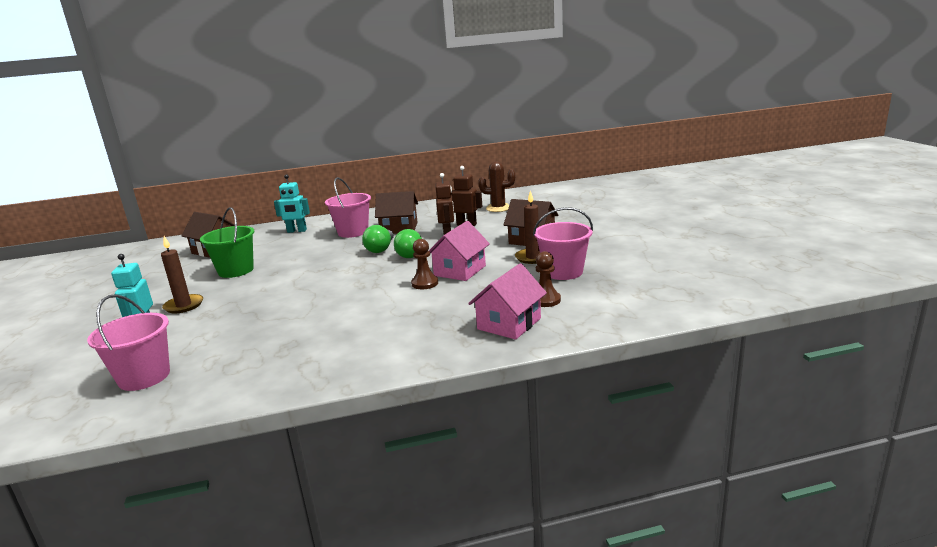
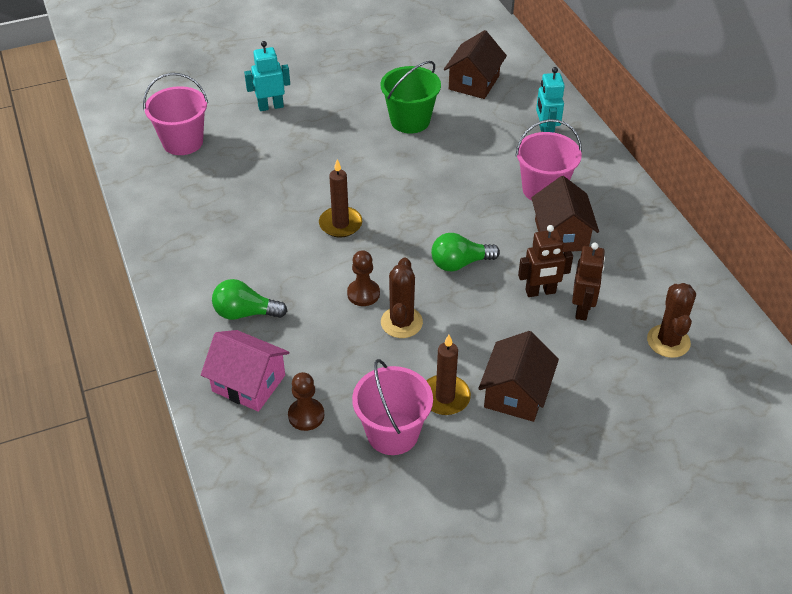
camera: 80 degrees right, 25 degrees up
brown candle [161,236,203,313] -> brown candle moved to [319,159,362,238]
green light bulb [362,225,394,253] -> green light bulb moved to [212,279,287,320]
pink house [429,221,490,281] -> brown cactus [381,258,423,338]

